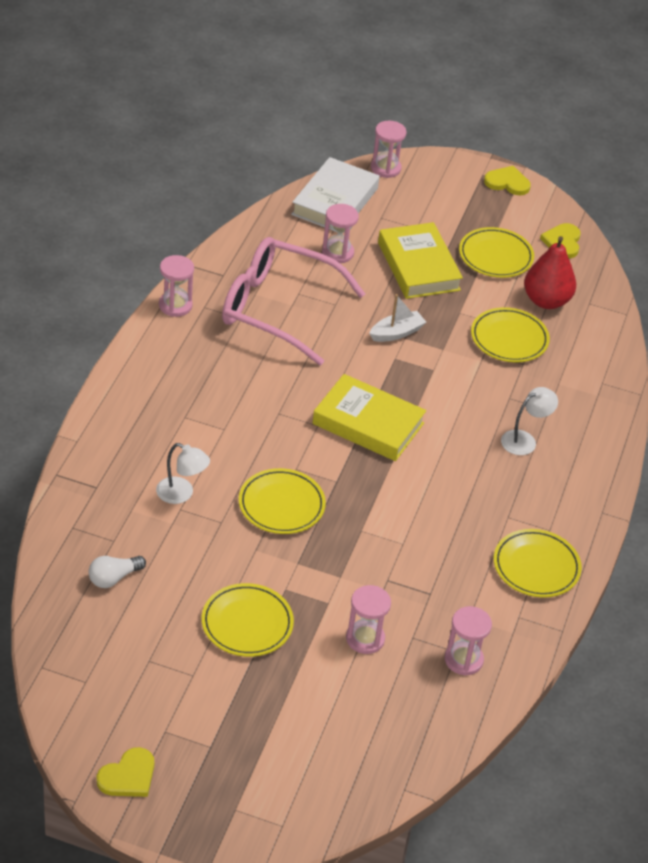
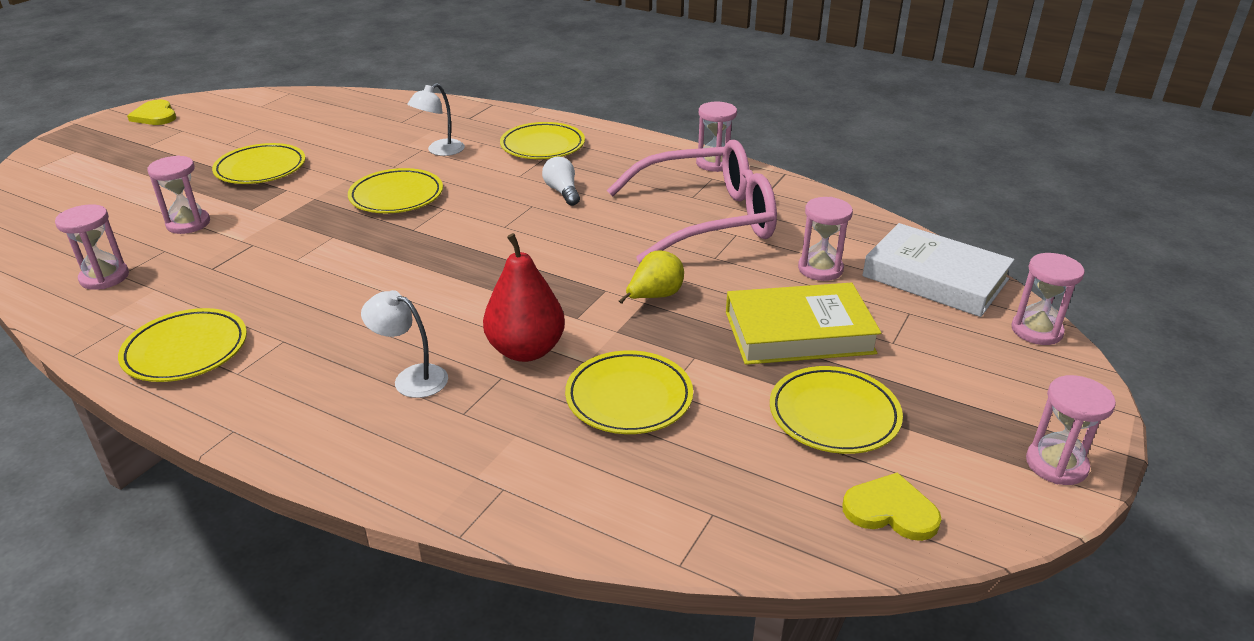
camera: 105 degrees right, 10 degrees down
white light bulb [88,556,146,588] -> white light bulb moved to [542,157,580,206]
pink glasses [222,237,365,365] -> pink glasses turned 45 degrees clockwise [607,140,777,263]
yellow book [313,374,426,461] -> none
white boat [369,294,426,342] -> yellow pear [619,251,684,304]
yellow heart [484,166,531,195] -> pink hourglass [1026,375,1116,485]
white lamp [501,387,558,455] -> white lamp turned 135 degrees clockwise [361,290,448,398]
red pear [524,236,576,309] -> red pear moved to [483,233,565,362]
none -> yellow plate [500,122,585,159]

